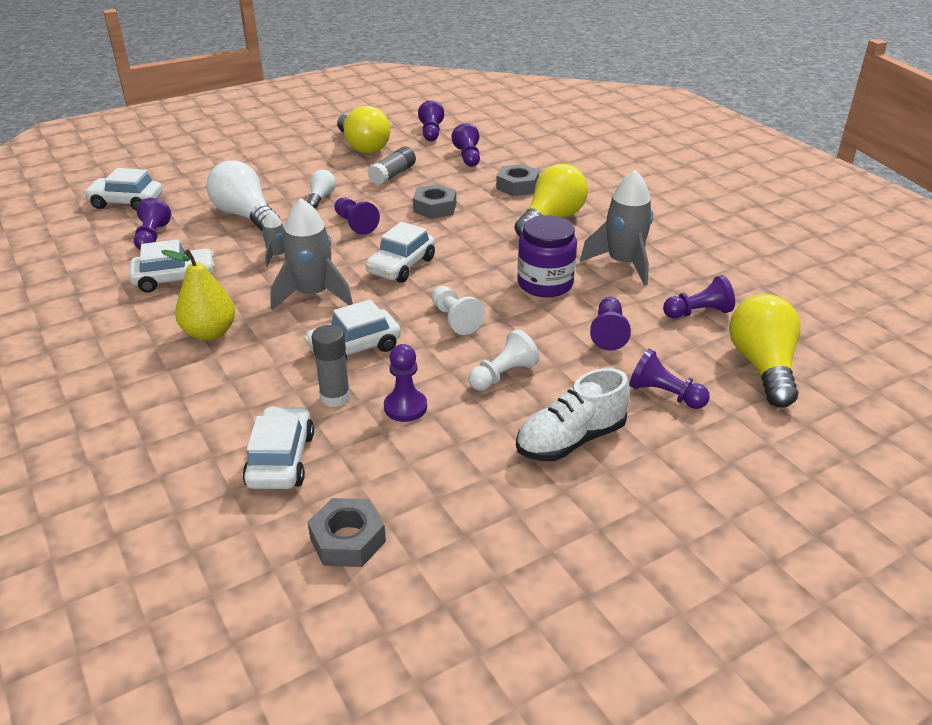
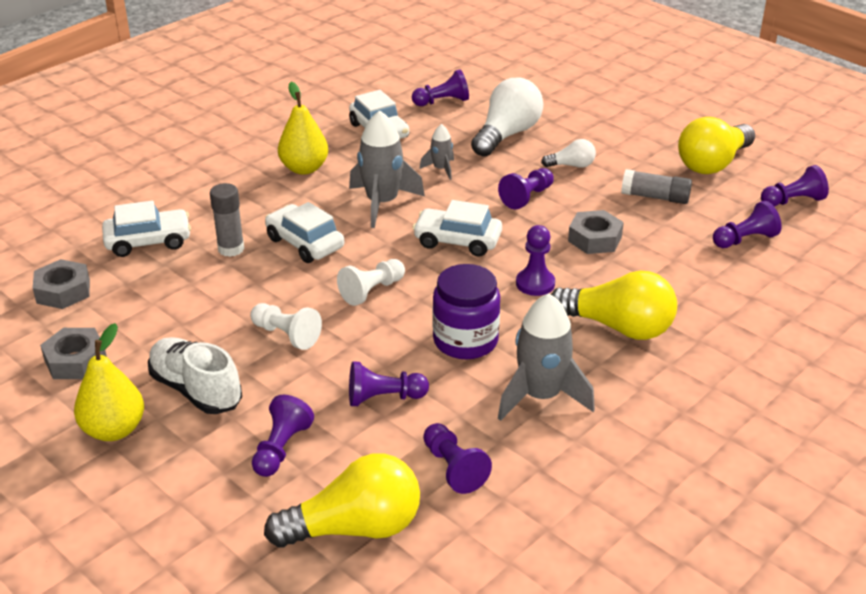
camera: 75 degrees right, 0 degrees up
white car [84,168,163,211] -> none
purple pawn [384,344,427,422] -> purple pawn moved to [516,225,555,296]
grey nut [496,164,539,196] -> grey nut moved to [40,328,107,379]
none -> yellow pear [74,323,144,441]

